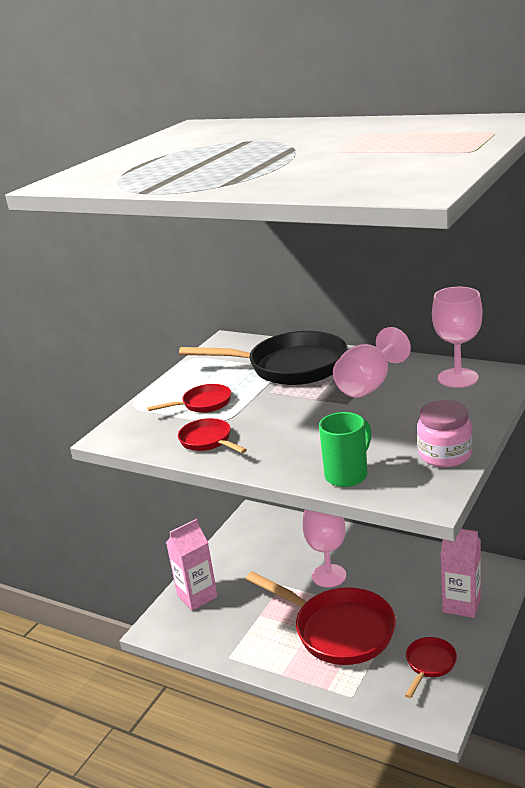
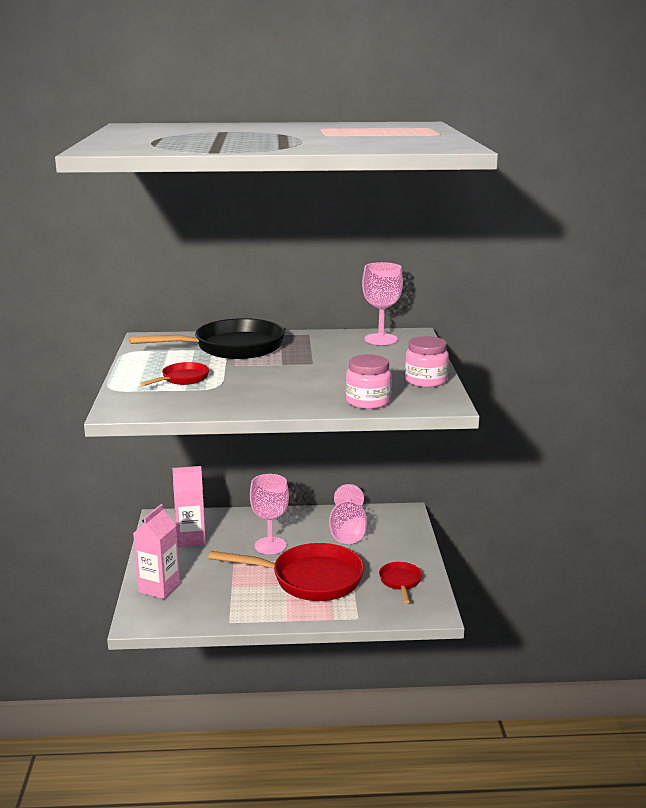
camera: 35 degrees left, 5 degrees down
red pan [178,418,247,453] -> none
green mug [319,412,371,487] -> pink jar [346,354,392,409]
pink goblet [333,327,411,397] -> pink goblet moved to [329,484,367,544]
pink carton [441,529,481,618] -> pink carton moved to [172,466,206,547]

